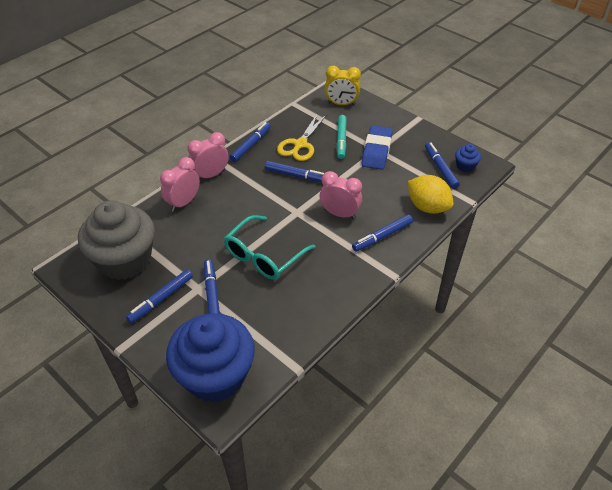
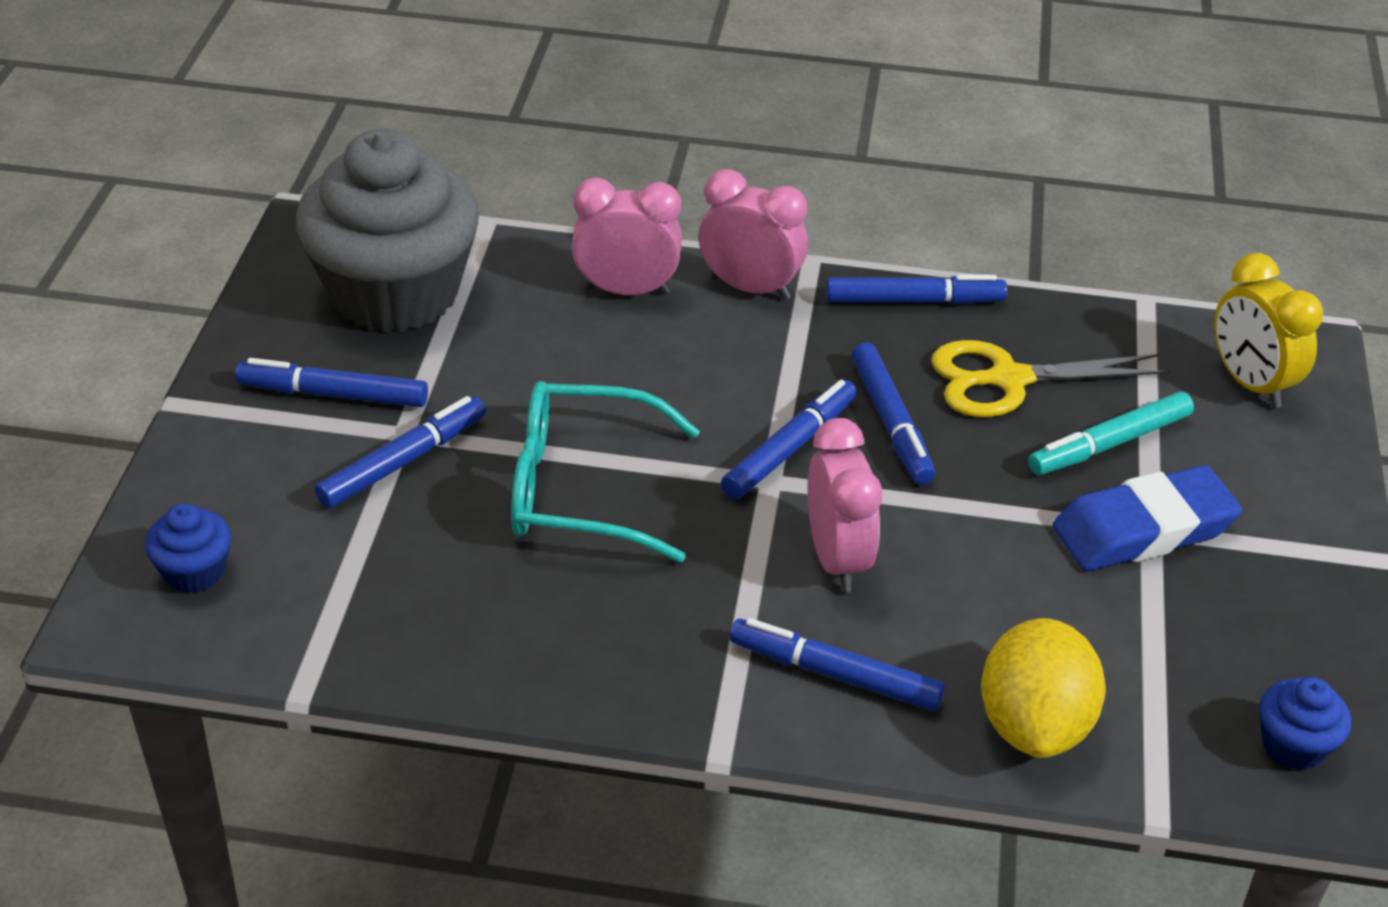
camera: 55 degrees right, 5 degrees down
blue cupcake [166,313,255,403] -> blue cupcake [145,503,231,593], size x0.40
blue marker [425,142,460,189] -> blue marker moved to [721,380,857,499]

